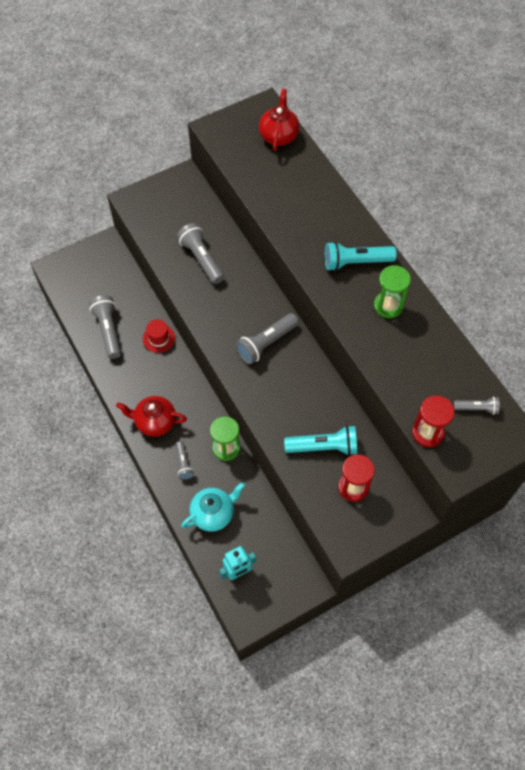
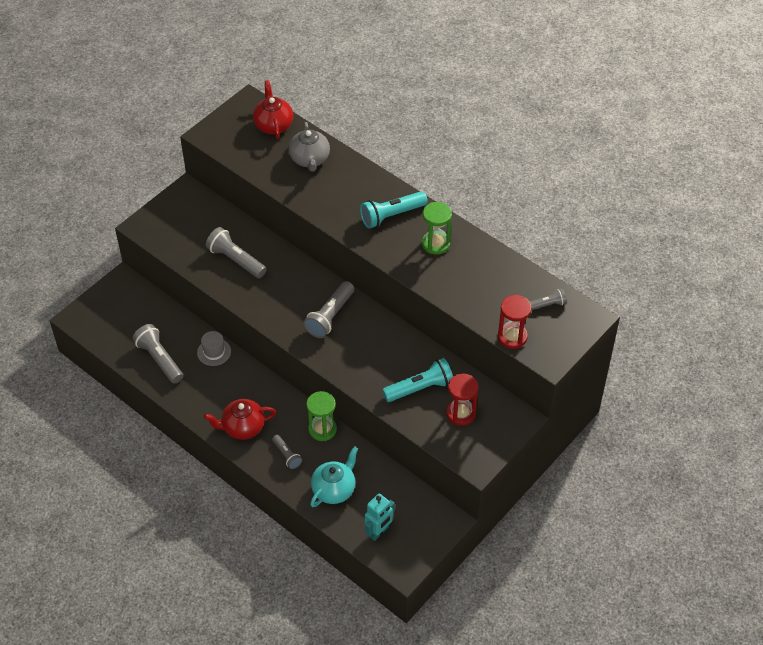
camera: 20 degrees left, 10 degrees down
red hat [143,319,175,353] -> grey hat [197,331,231,366]
none -> grey teapot [289,122,330,172]

